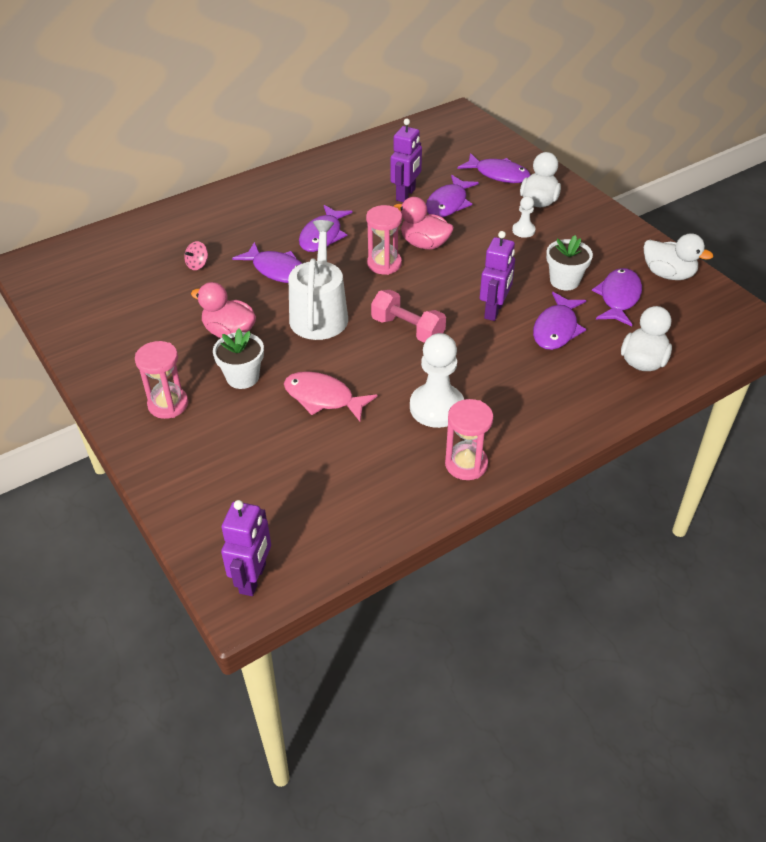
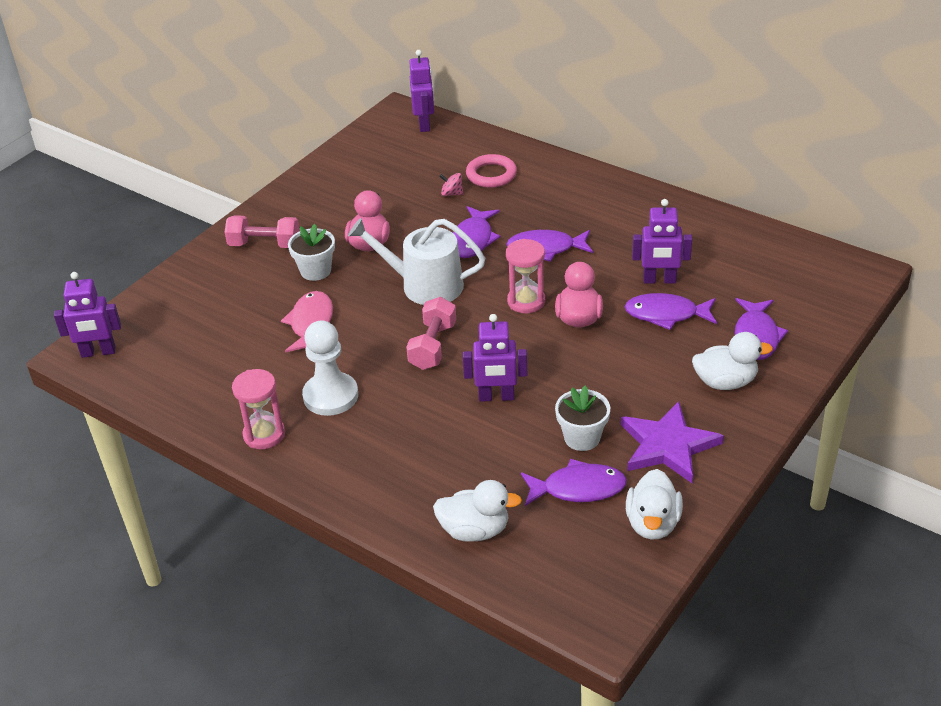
camera: 70 degrees right, 5 degrees down
pink hourglass [135,341,188,419] -> pink dumbbell [225,215,300,248]
white watering can [289,220,348,340] -> white watering can turned 150 degrees counterclockwise [348,218,485,305]
white pawn [512,196,536,238] -> none
purple fish [533,292,586,350] -> none
none -> purple robot [409,50,434,132]
none -> pink ring [466,154,517,188]
none -> purple star [621,401,724,483]

